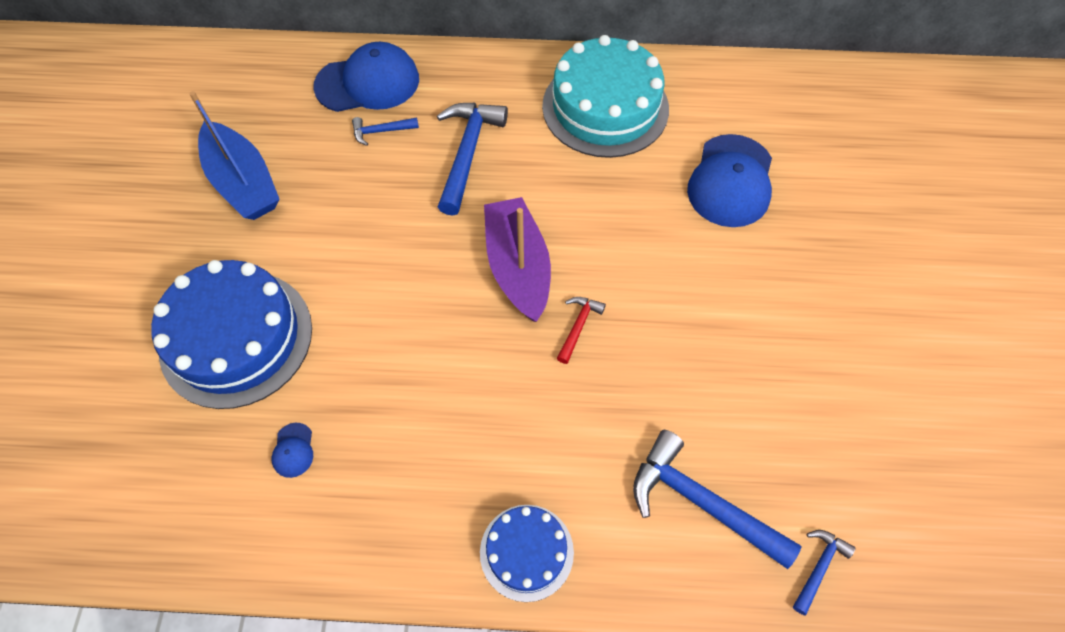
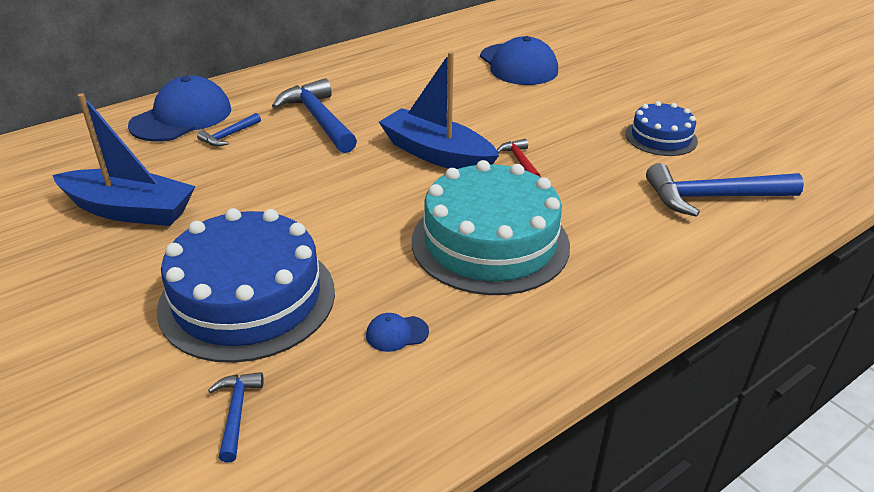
camera: 40 degrees left, 25 degrees down
blue cap [272,423,313,478] -> blue cap turned 120 degrees clockwise [366,313,429,352]
blue cake [480,505,574,602] -> blue cake moved to [625,101,698,156]
purple boat [484,197,551,322] -> blue boat [379,52,499,169]
turquoise cake [542,35,669,158] -> turquoise cake moved to [412,160,570,295]
blue hammer [793,530,855,616] -> blue hammer moved to [208,372,264,462]

